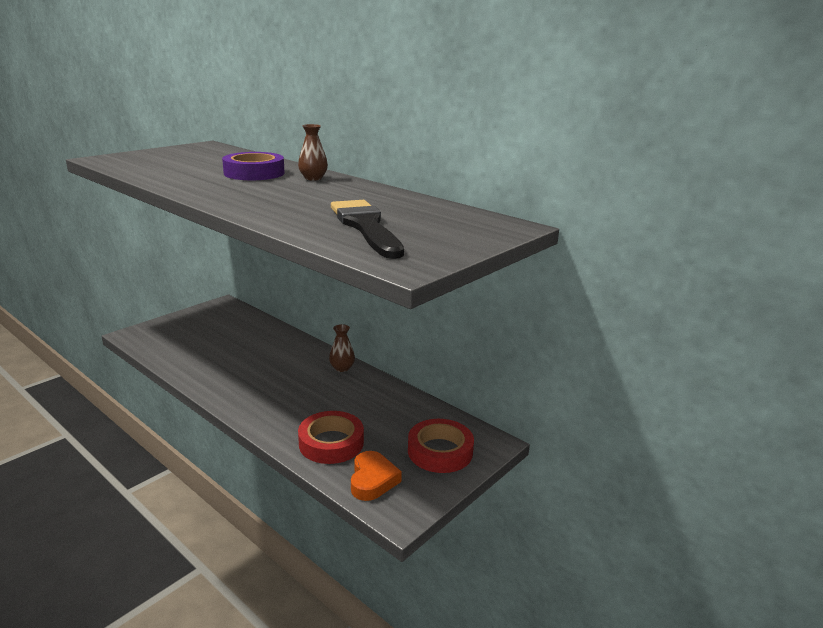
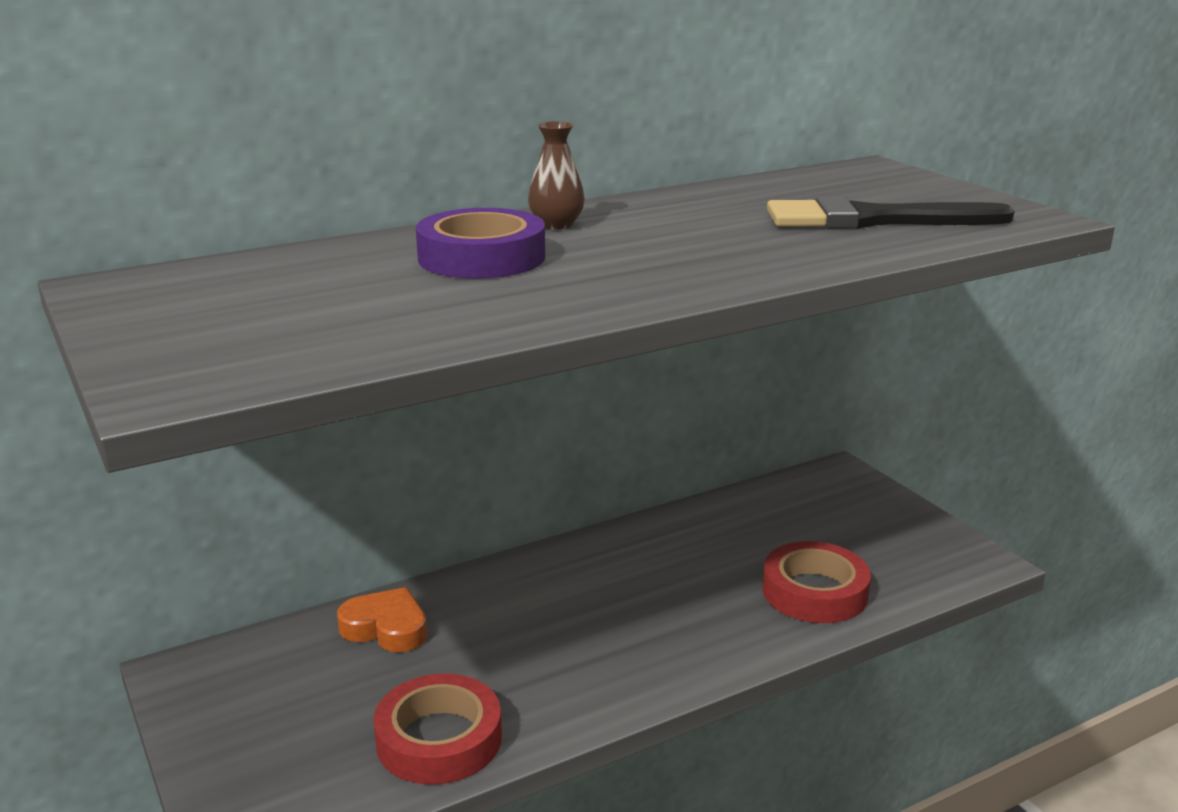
camera: 70 degrees left, 0 degrees up
brown vase [329,324,355,372] -> none
orange heart [351,451,402,501] -> orange heart moved to [337,587,427,652]
red tape [408,419,474,473] -> red tape moved to [374,673,502,785]

